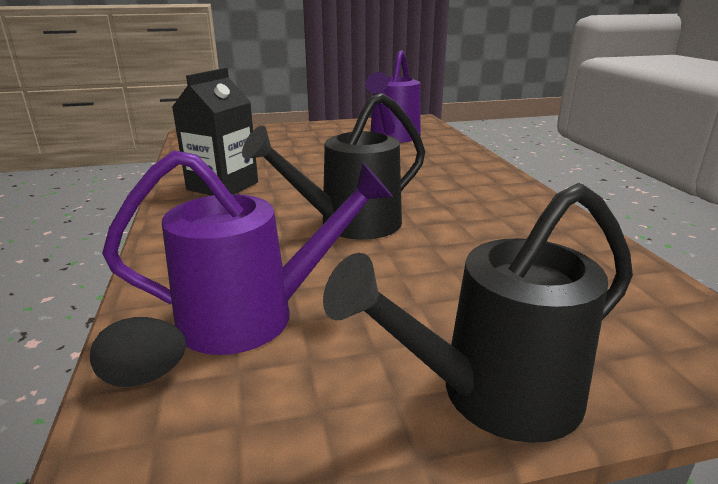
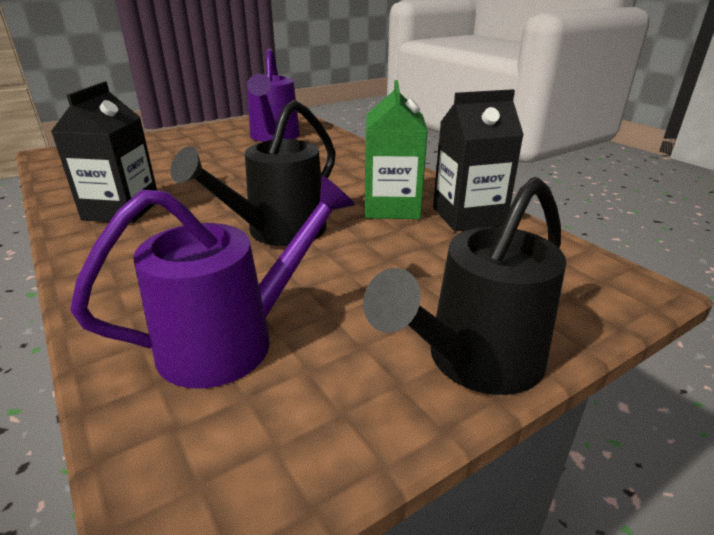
camera: 20 degrees left, 5 degrees up
black egg [90,317,186,387] -> none
none -> green carton [365,80,428,219]
none -> black carton [433,89,524,231]

